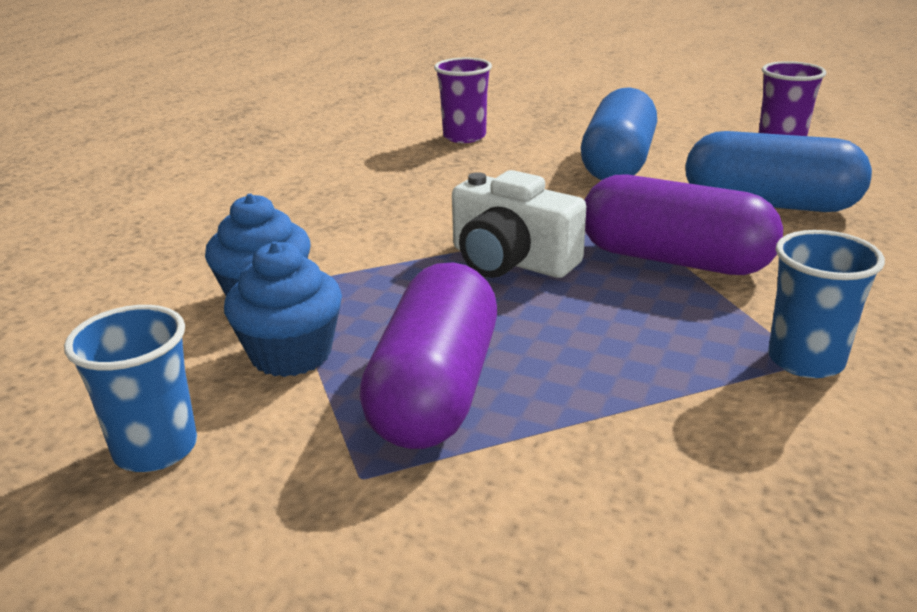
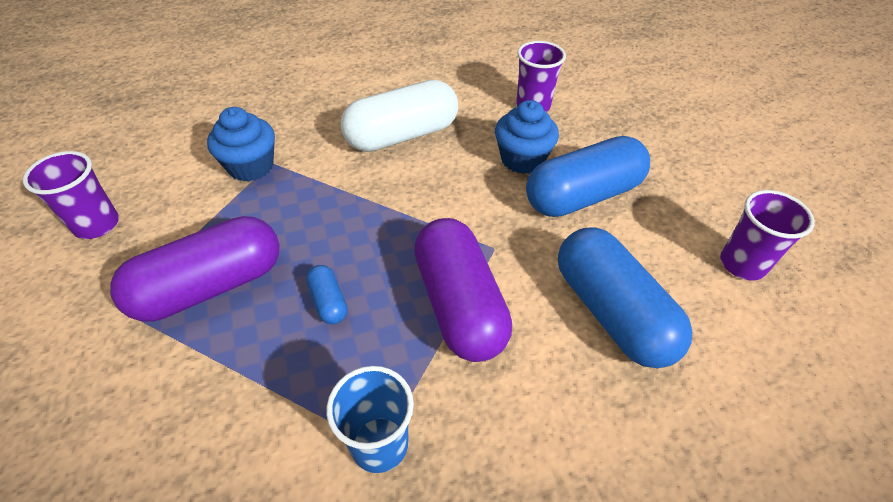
camera: 45 degrees right, 20 degrees up
blue cup [64,305,197,472] -> purple cup [23,151,119,239]
blue cupcake [224,241,342,377] -> blue cupcake moved to [495,100,559,174]
white camera [452,170,586,278] -> none
none -> blue capsule [306,265,347,324]
none -> white capsule [341,80,458,152]

